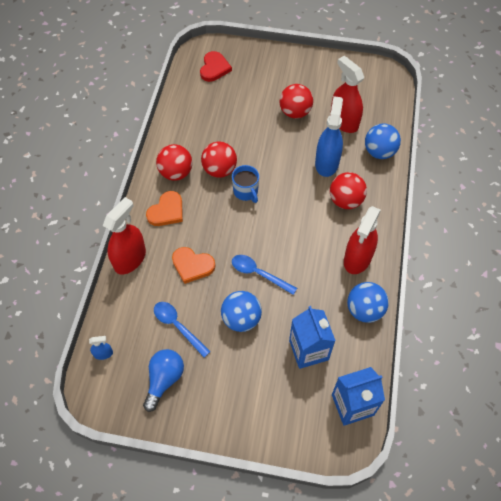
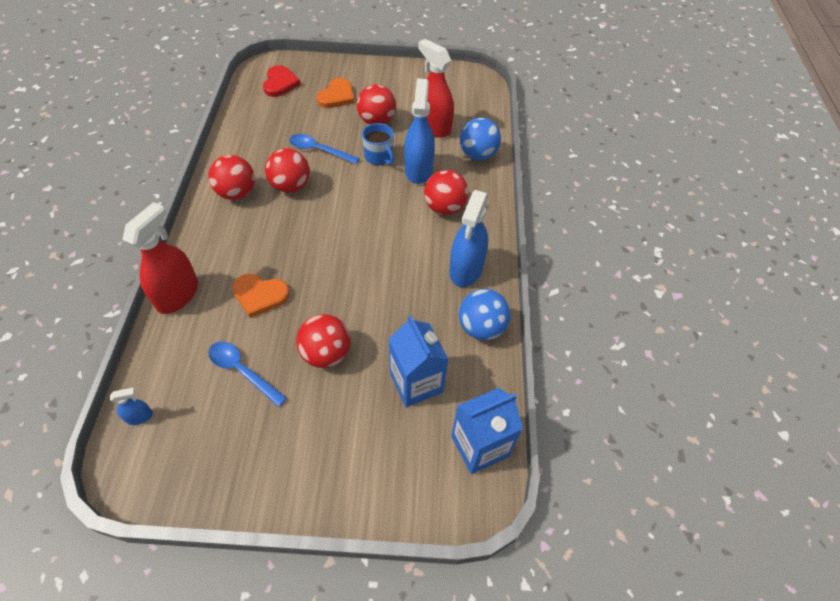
camera: 10 degrees left, 5 degrees down
blue light bulb [143,349,184,412] -> none
orange heart [146,191,183,226] -> orange heart moved to [317,78,355,108]
blue ball [221,291,262,332] -> red ball [296,314,351,368]
blue mug [232,165,259,203] -> blue mug moved to [362,123,394,165]
blue spoon [232,255,297,295] -> blue spoon moved to [289,134,360,164]
red spray bottle [344,206,381,274] -> blue spray bottle [449,190,488,287]

